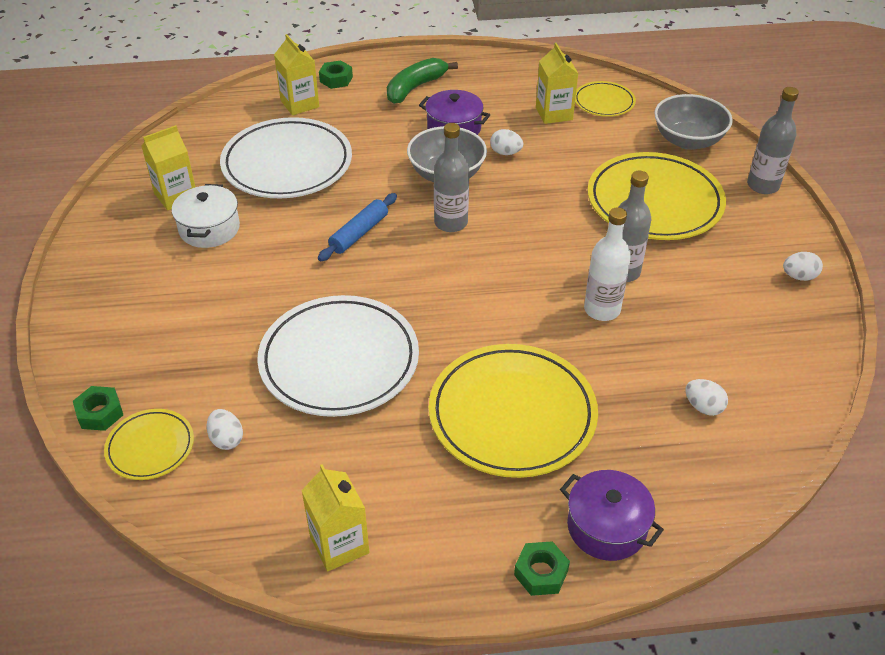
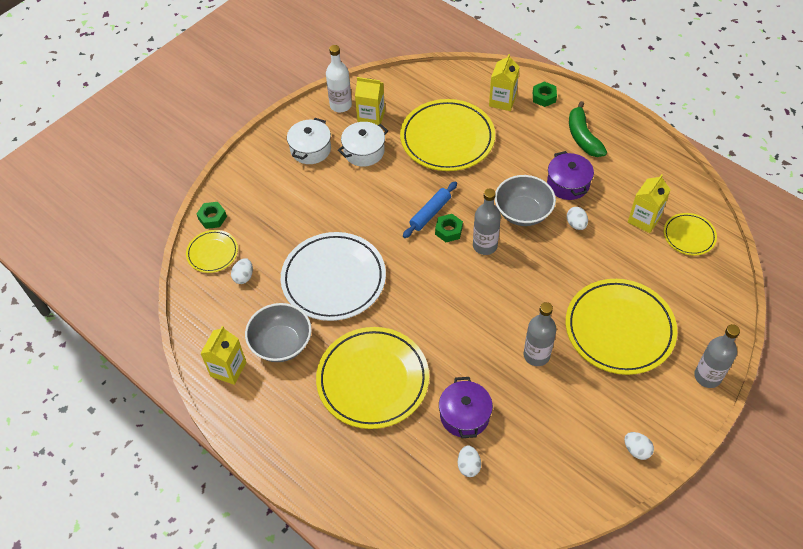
camera: 50 degrees right, 10 degrees up
white plate [220,117,352,198] -> yellow plate [400,99,495,171]
blue rolling pin [318,193,397,261] -> blue rolling pin turned 45 degrees counterclockwise [403,181,457,238]
green banana [387,58,458,104] -> green banana turned 105 degrees counterclockwise [569,101,607,157]
green nut [514,541,570,596] -> green nut moved to [435,214,463,242]
purple pot [560,470,664,561] -> purple pot moved to [439,377,493,438]
white bottle [584,208,631,321] -> white bottle moved to [326,45,352,112]
grey bowl [654,94,733,150] -> grey bowl moved to [245,303,311,362]
none -> white pot [287,118,331,164]

